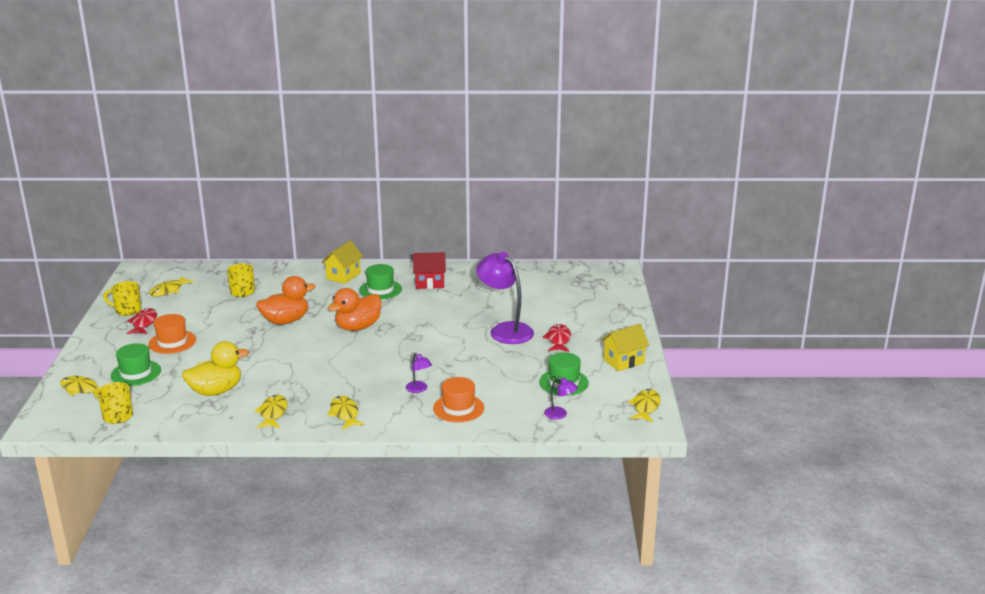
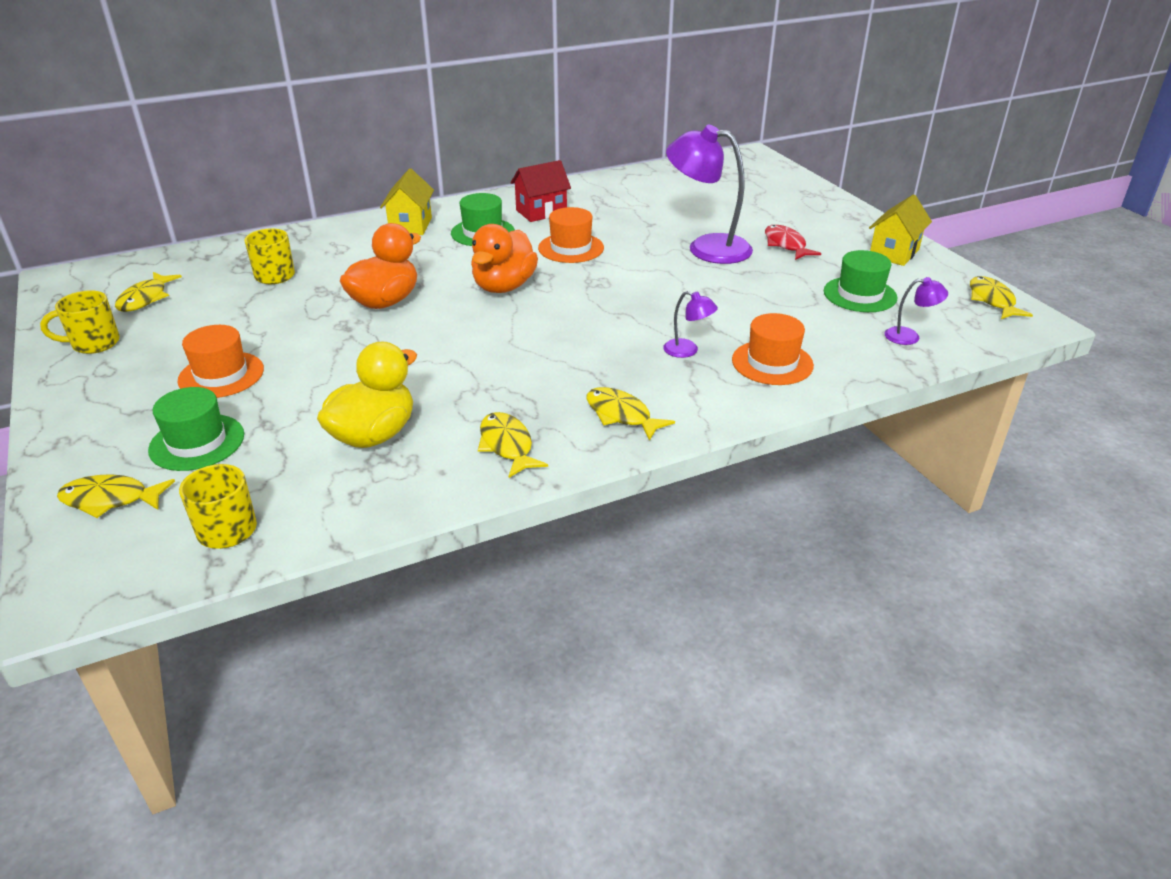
camera: 25 degrees left, 10 degrees up
red fish [127,308,157,334] -> none
none -> orange hat [538,207,604,263]

